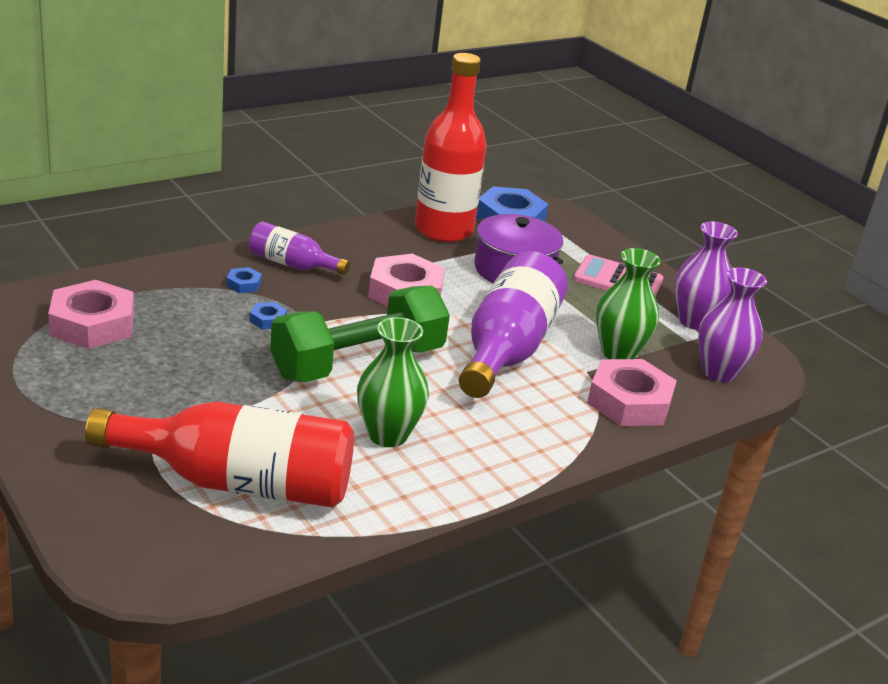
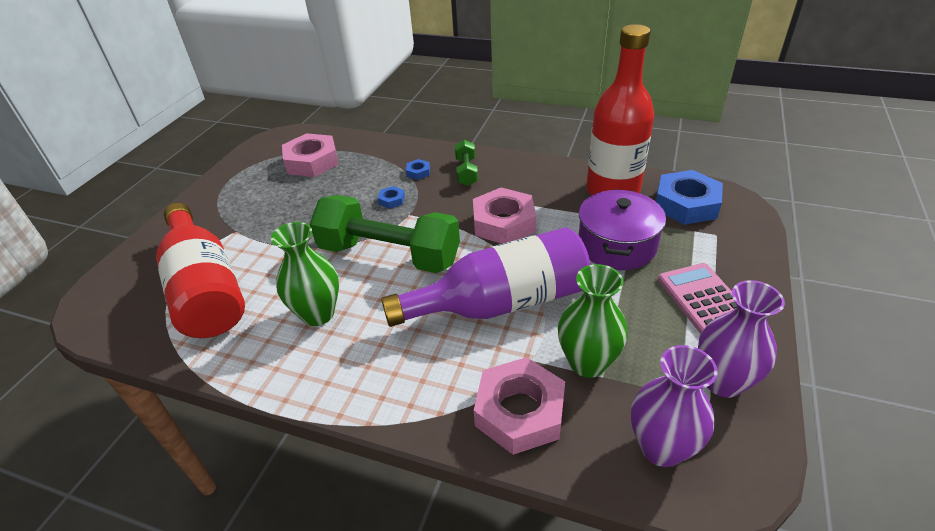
camera: 60 degrees right, 10 degrees up
purple bottle [249,222,350,275] -> green dumbbell [455,140,478,186]

